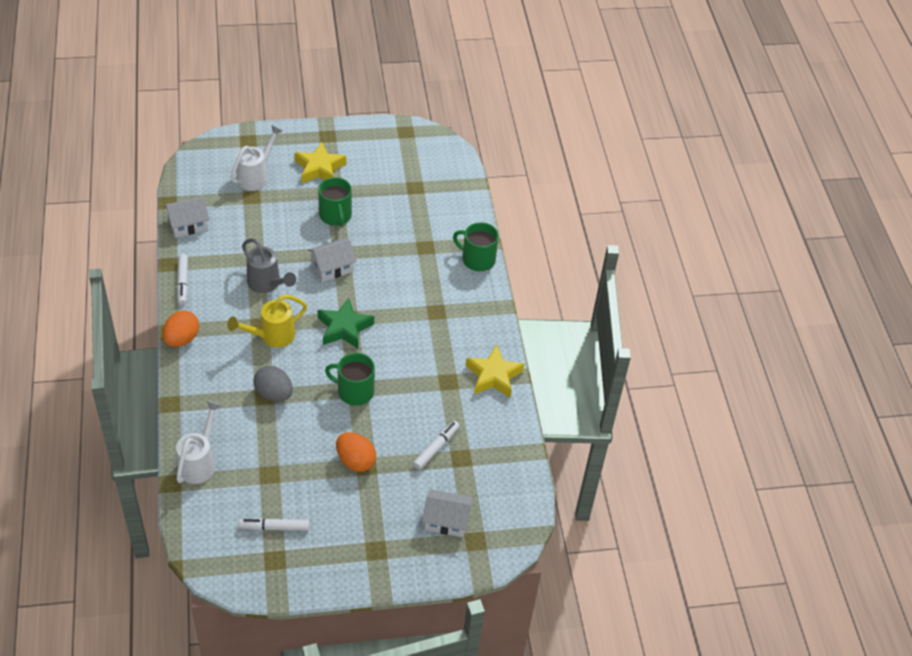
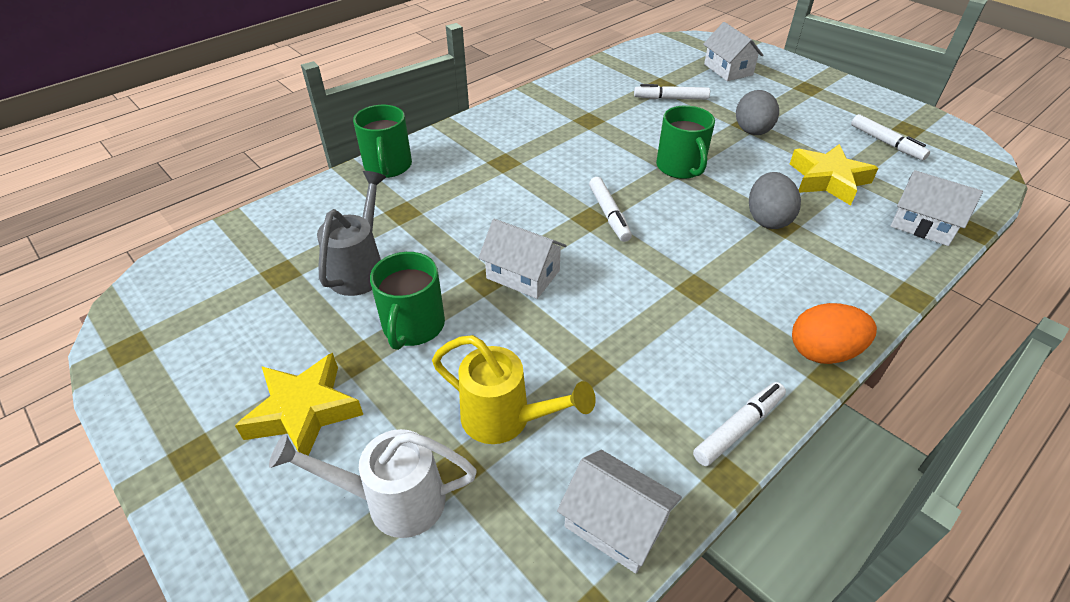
camera: 120 degrees left, 5 degrees down
white watering can [176,401,221,484] -> white house [891,170,983,246]
yellow watering can [227,295,307,348] -> yellow watering can moved to [432,335,596,444]
grey watering can [242,238,296,293] -> grey watering can moved to [317,171,386,296]
green star [317,298,374,349] -> white marker [589,177,632,242]
green mug [318,177,352,227] -> green mug turned 150 degrees clockwise [370,252,445,350]
orange egg [336,432,376,472] -> grey egg [736,90,779,135]
yellow star [466,345,524,398] -> yellow star moved to [790,144,878,206]

